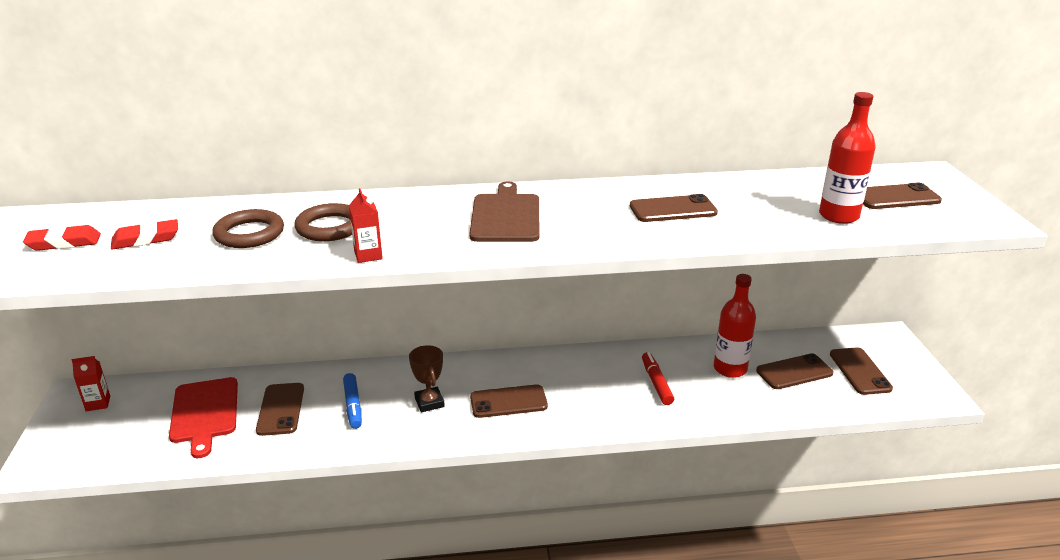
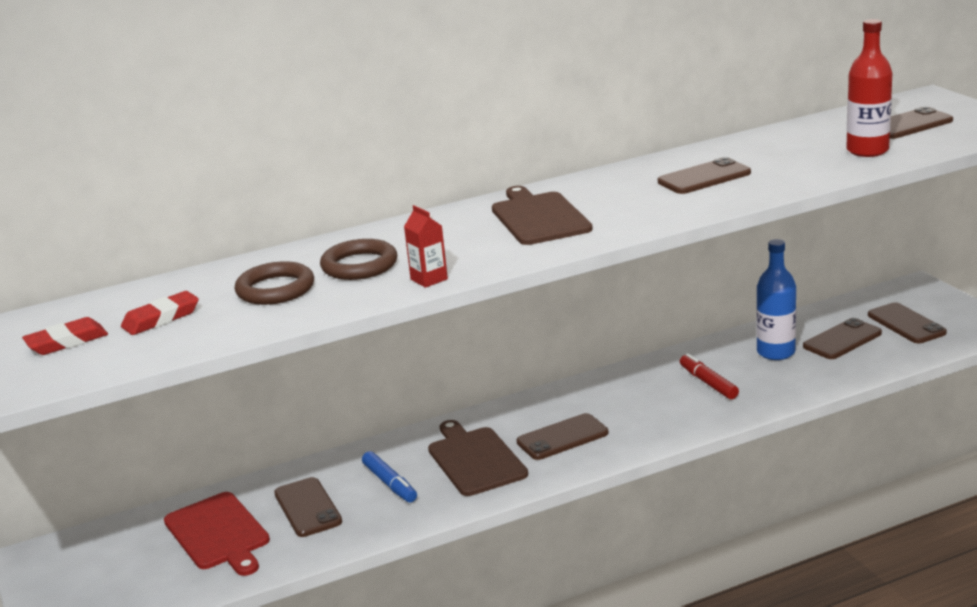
camera: 15 degrees left, 5 degrees down
red carton [72,356,110,411] -> none
brown trophy [409,345,445,412] -> brown cutting board [428,420,528,496]
red bottle [714,274,756,378] -> blue bottle [756,239,796,360]

